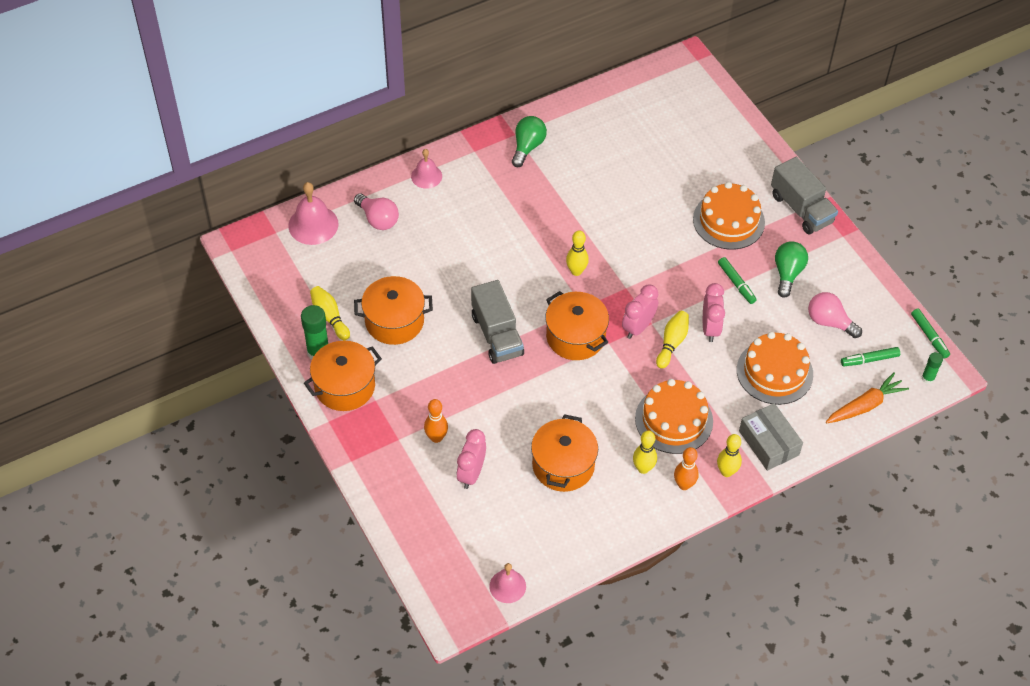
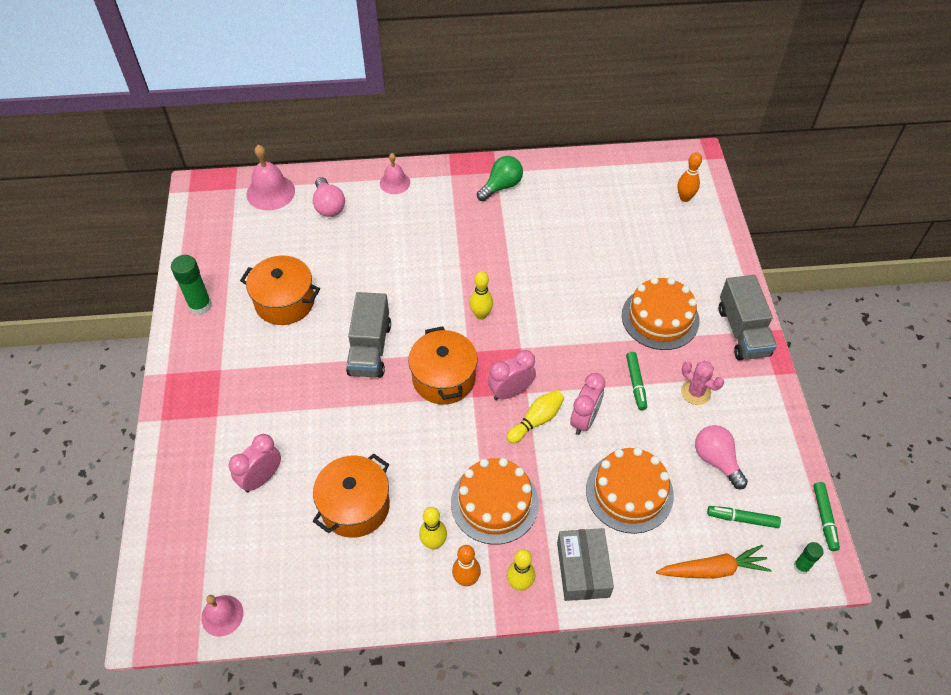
camera: 25 degrees right, 0 degrees up
orange pot [304,341,382,411] -> none
yellow bowling pin [310,286,350,340] -> none
orange bowling pin [424,399,448,443] -> orange bowling pin moved to [678,152,702,202]
green light bulb [775,241,808,298] -> pink cactus [681,361,724,405]

